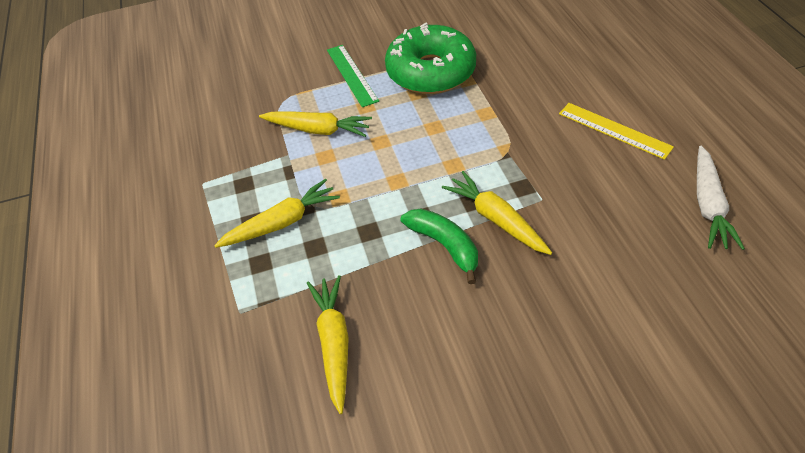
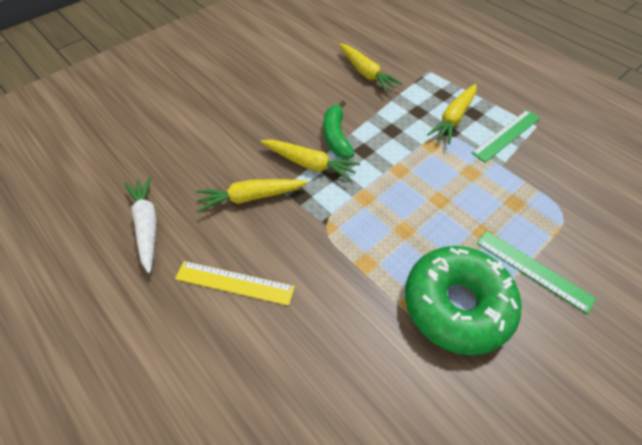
camera: 150 degrees right, 5 degrees up
yellow carrot [259,111,372,137] -> yellow carrot moved to [196,179,308,212]
green banana [401,209,478,284] -> green banana turned 60 degrees clockwise [323,100,354,158]
none -> green ruler [472,110,540,163]

